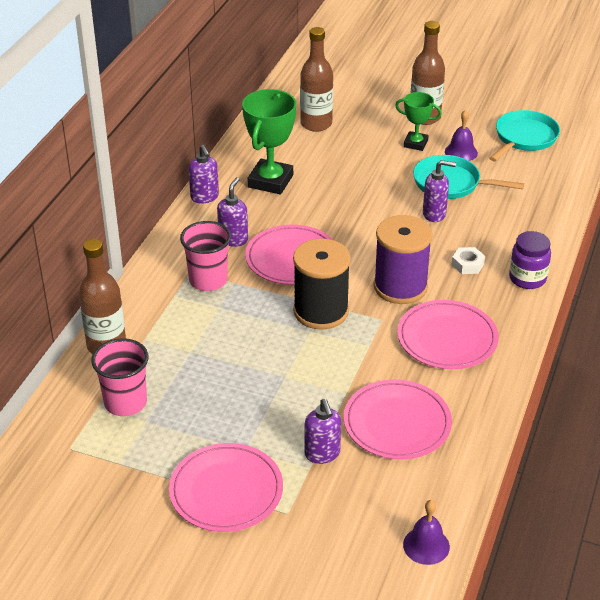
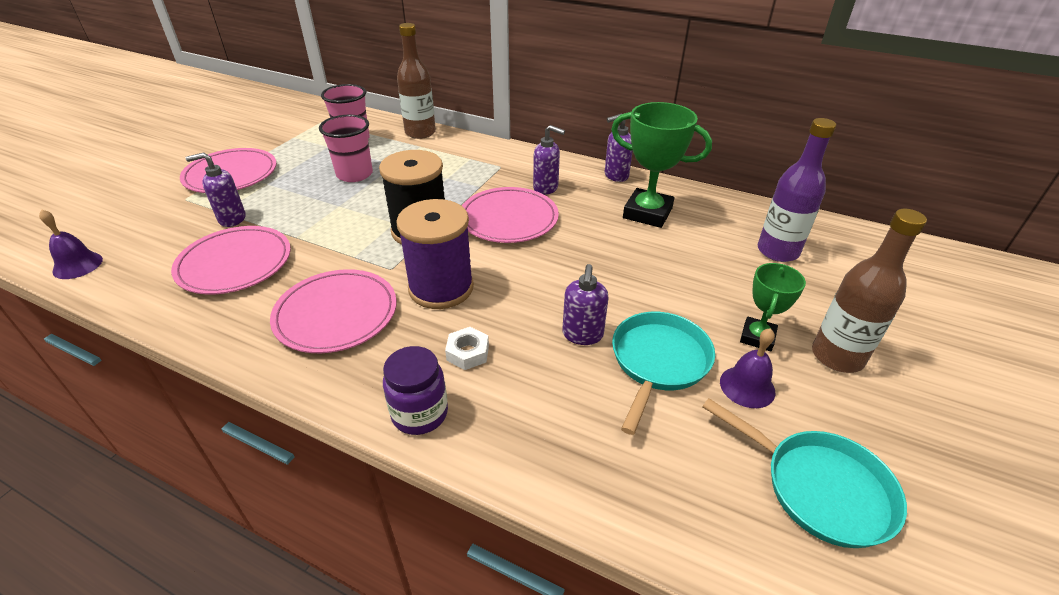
camera: 95 degrees right, 0 degrees up
pink cup [180,221,231,291] -> pink cup moved to [319,115,373,182]
brown bottle [300,27,333,132] -> purple bottle [757,118,836,262]

